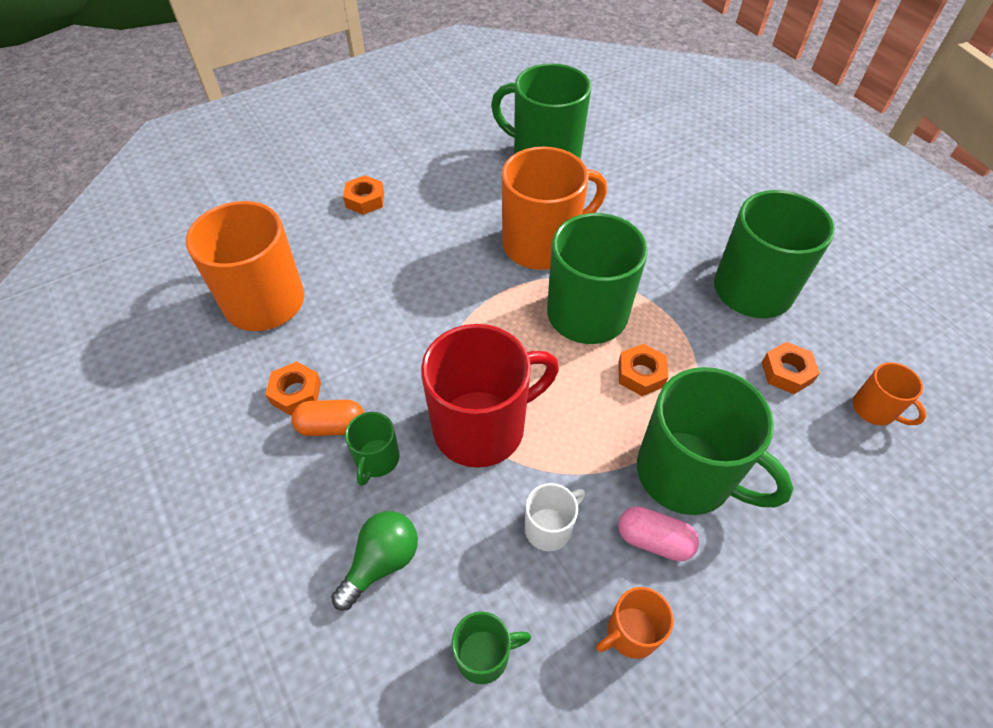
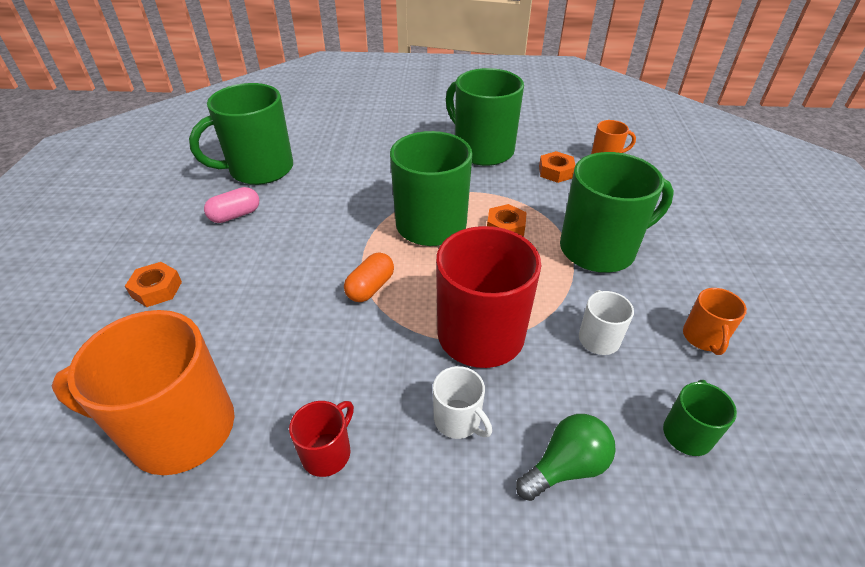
camera: 55 degrees left, 10 degrees down
orange nut [265,361,321,416] -> red mug [289,401,354,477]
orange capsule [291,400,364,436] -> orange capsule moved to [344,253,394,302]
green light bulb [331,511,418,611] -> green light bulb turned 75 degrees clockwise [516,414,616,501]
green mug [345,412,399,486] -> white mug [433,366,492,439]
orange mug [502,147,607,270] -> none
pink capsule [618,506,699,562] -> pink capsule moved to [204,187,259,223]

